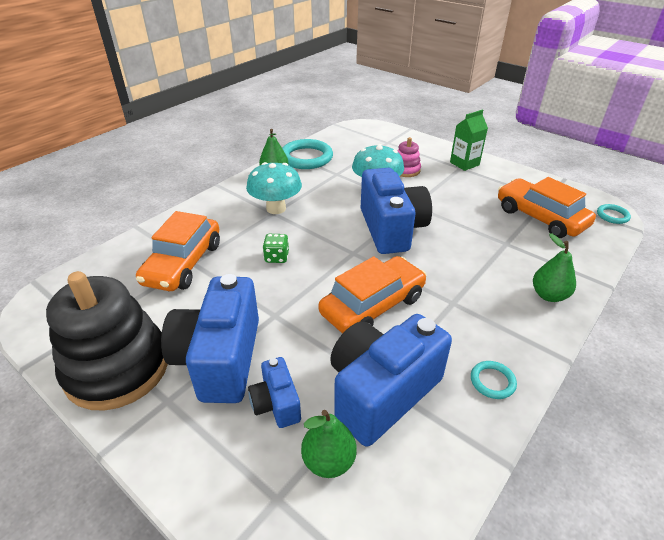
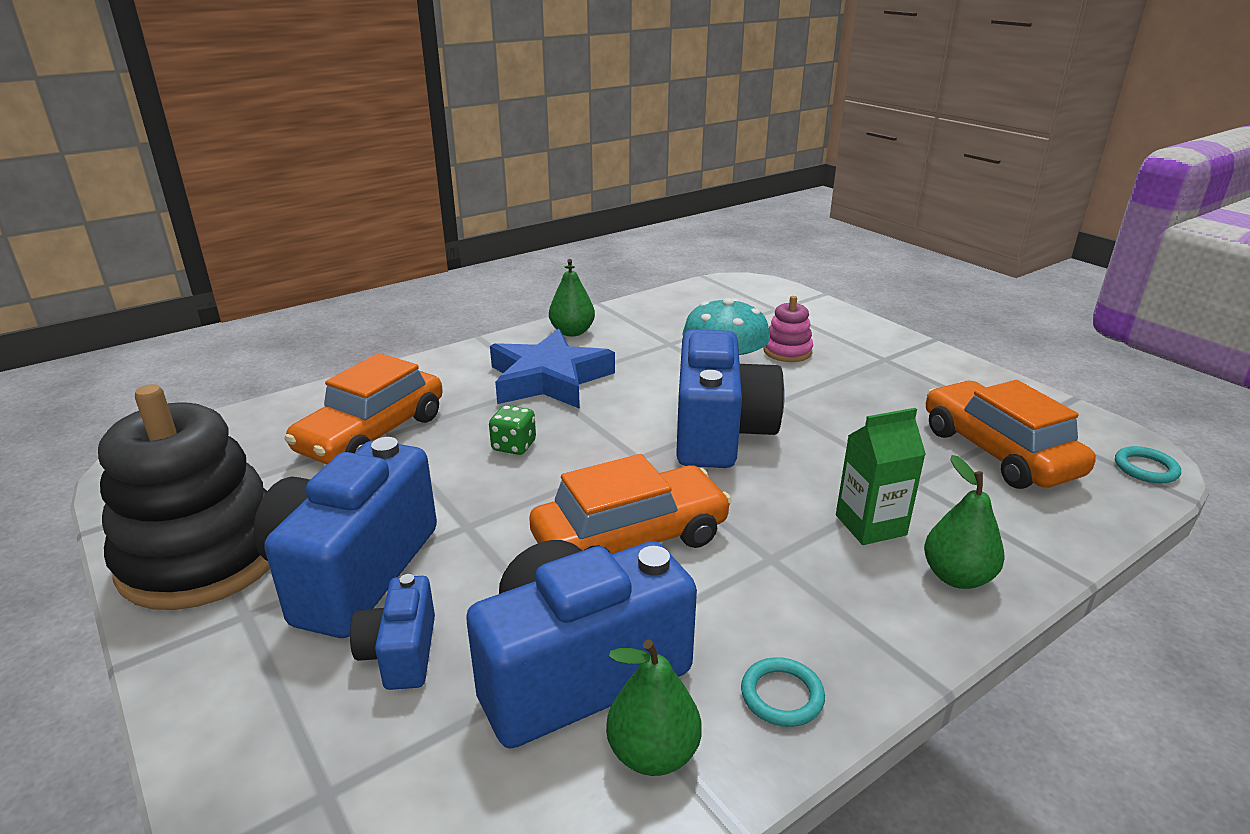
camera: 15 degrees right, 10 degrees down
turquoise mushroom [246,162,302,214] -> blue star [490,329,615,409]
turquoise ring [282,139,333,169] -> none
green pear [301,410,357,478] -> green pear moved to [606,640,702,776]
green carton [450,110,488,171] -> green carton moved to [836,408,926,545]

